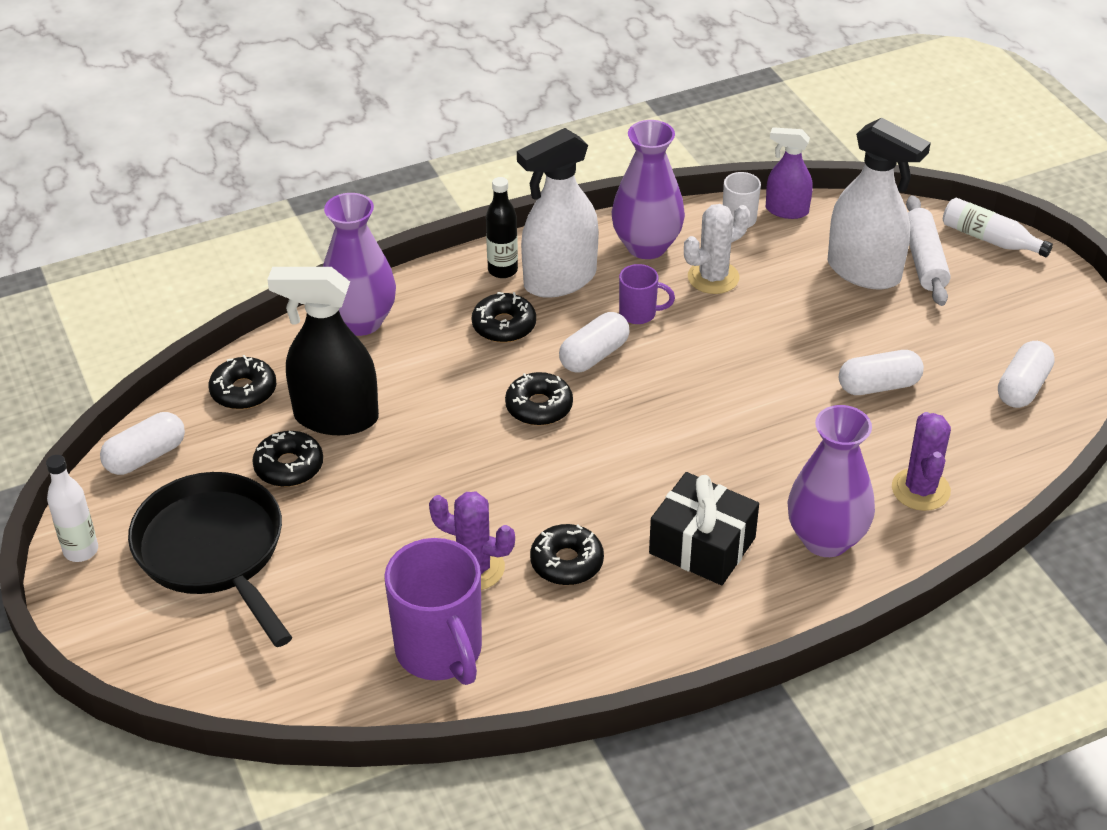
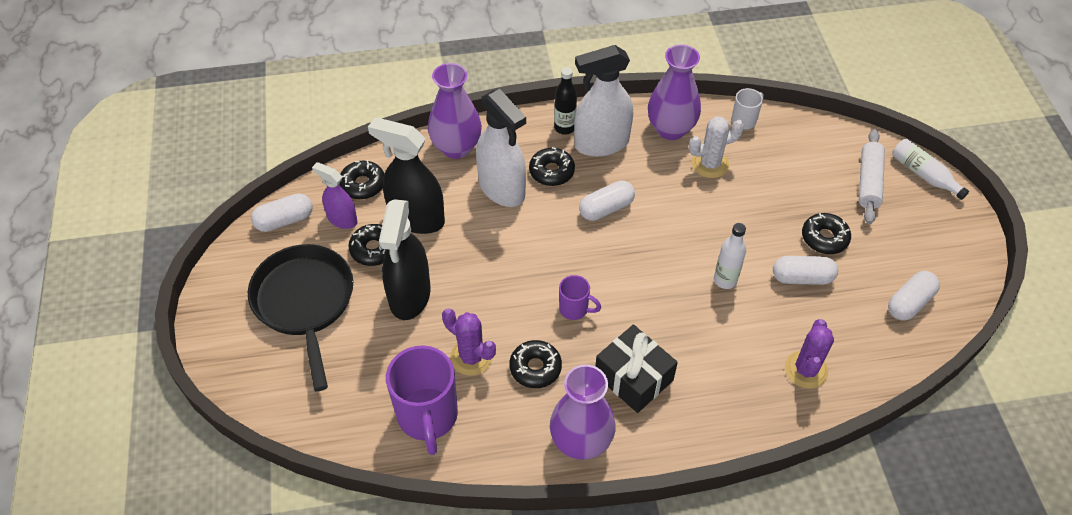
camera: 15 degrees right, 10 degrees up
white bottle [46,455,98,562] -> white bottle moved to [714,223,746,289]
black donut [505,372,573,425] -> black donut moved to [802,213,851,254]
purple mug [619,264,675,324] -> purple mug moved to [559,275,601,320]
purple spray bottle [766,127,813,219] -> purple spray bottle moved to [312,162,358,229]
purple vase [787,405,875,557] -> purple vase moved to [550,365,616,460]
white spray bottle [828,118,931,290] -> white spray bottle moved to [476,89,526,207]
none -> black spray bottle [379,199,431,320]

